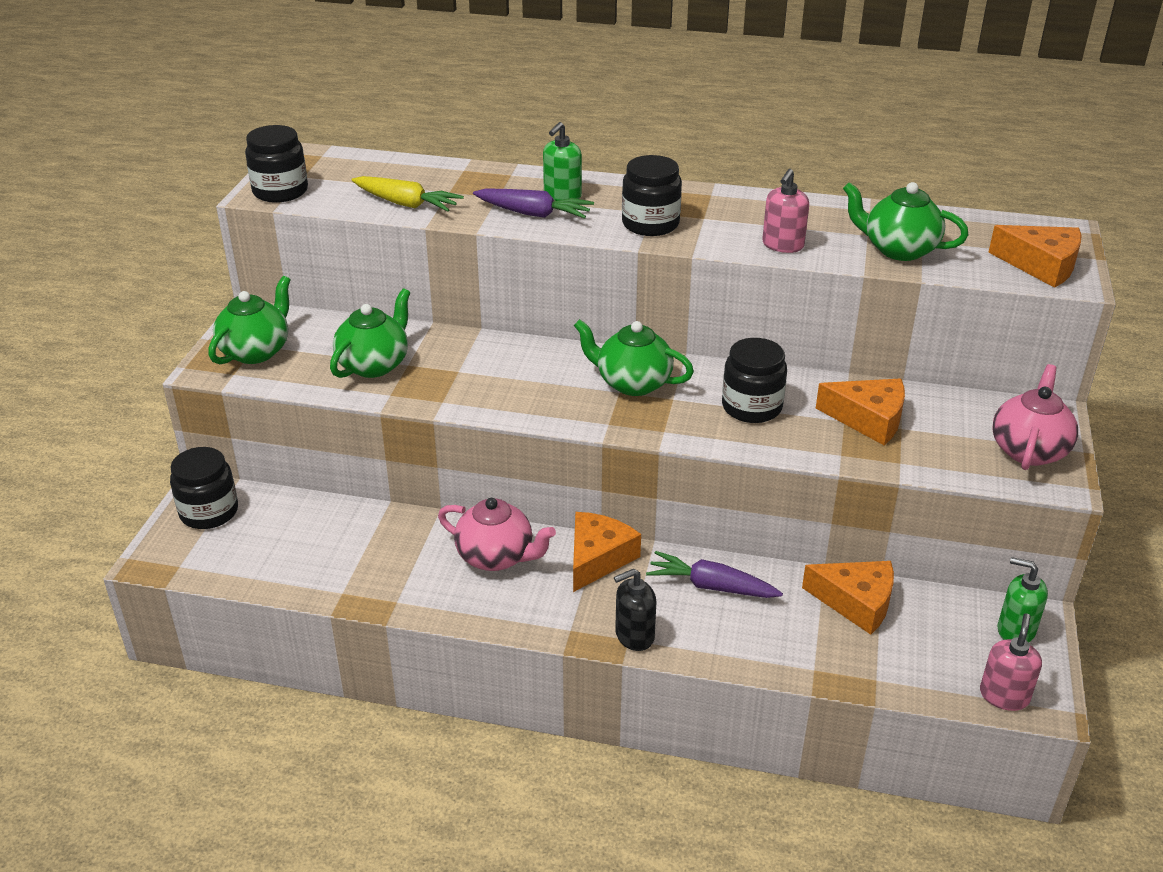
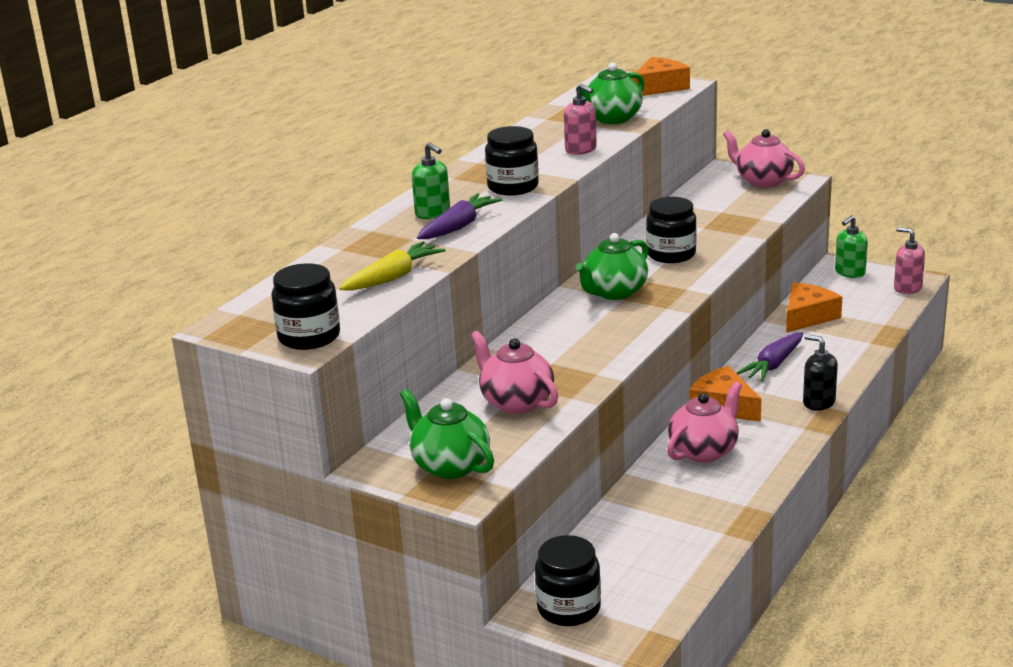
camera: 70 degrees left, 10 degrees down
green teapot [330,288,410,378] -> pink teapot [471,331,558,414]
black soap dispenser [614,569,656,651] -> black soap dispenser turned 135 degrees clockwise [803,334,838,411]
orange cheese [816,378,905,445] -> none

